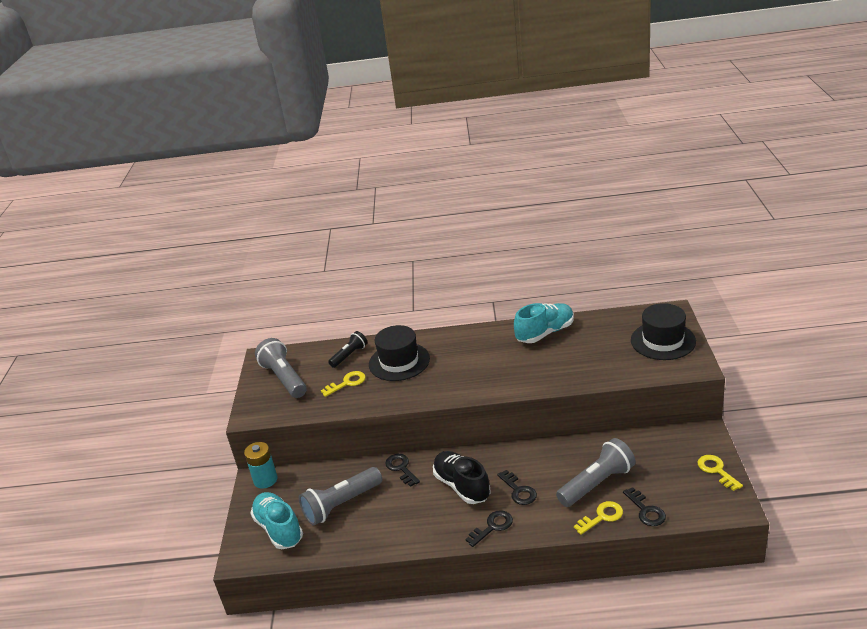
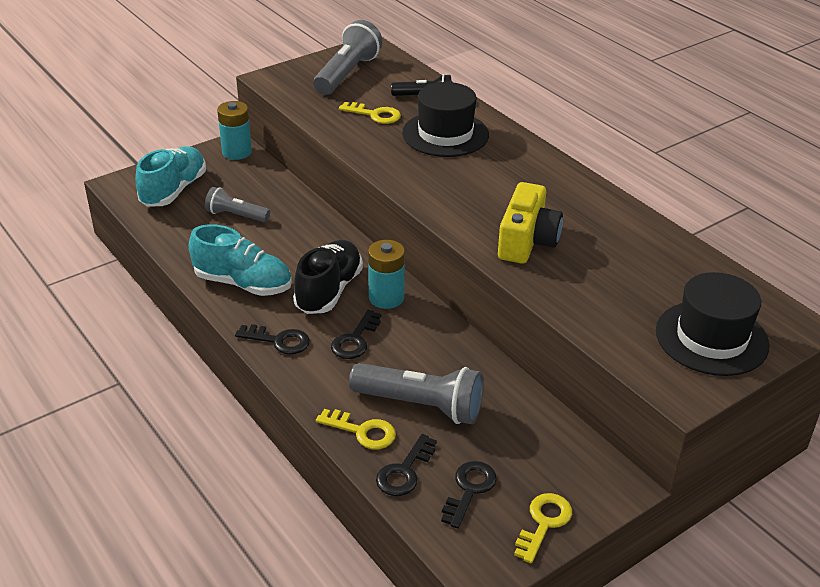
camera: 50 degrees right, 5 degrees up
grey flashlight [299,467,382,526] -> grey flashlight [205,187,270,222], size x0.60
black key [385,454,420,487] -> black key moved to [441,461,497,528]
turquoise shoe [514,303,574,343] -> turquoise shoe moved to [189,224,292,296]
none -> turquoise battery [368,240,405,309]
none -> yellow camera [498,182,563,264]

